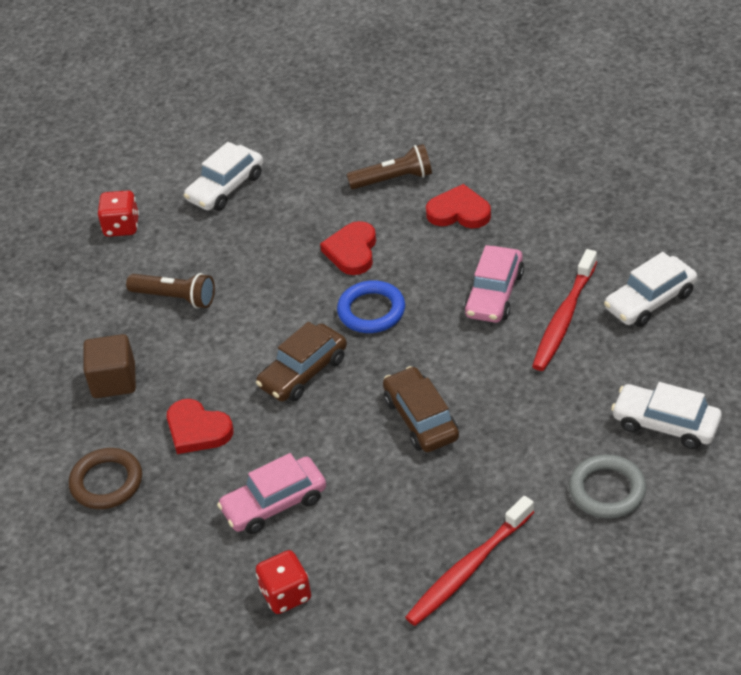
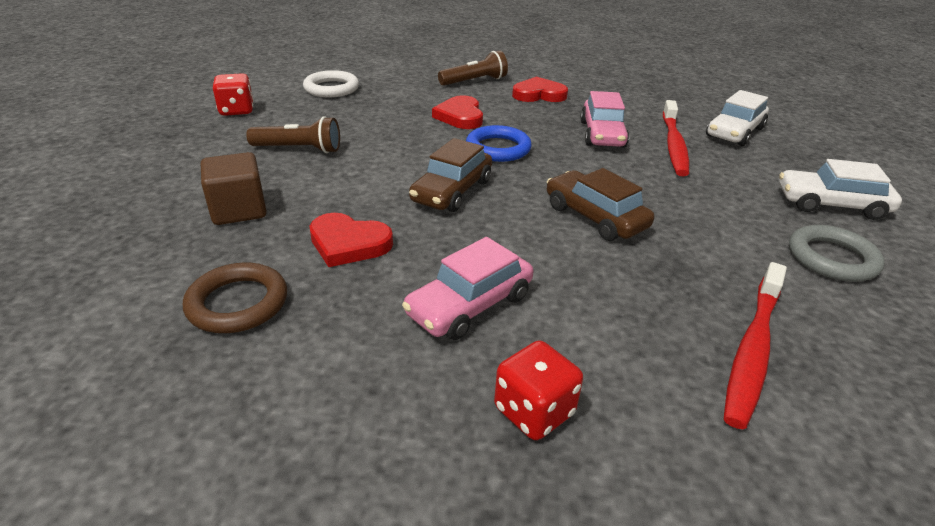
camera: 20 degrees left, 10 degrees down
white car [184,142,263,211] -> white ring [303,70,359,97]

